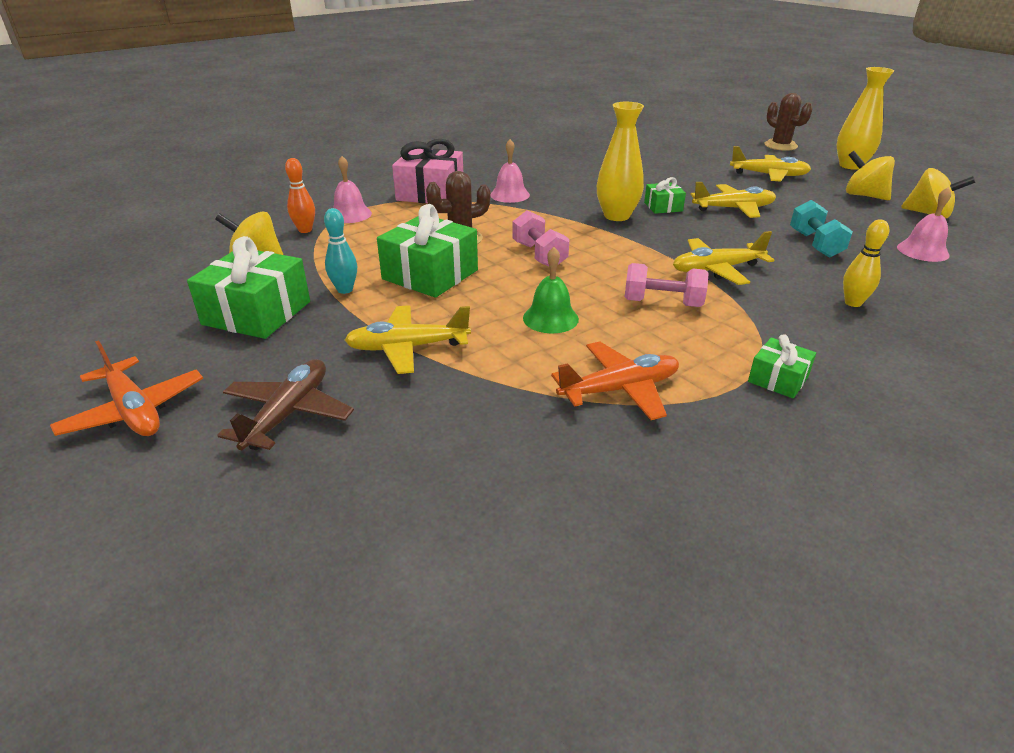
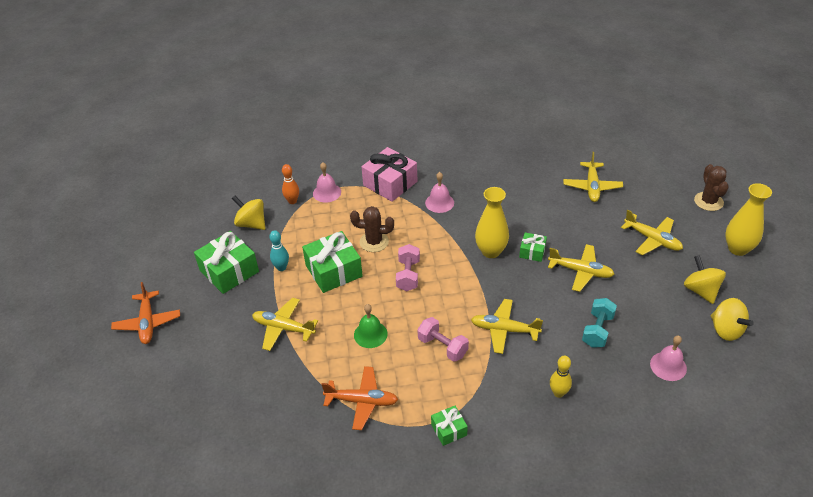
camera: 30 degrees right, 10 degrees up
brown plane [217,359,354,450] -> none
none -> yellow plane [563,152,623,202]

